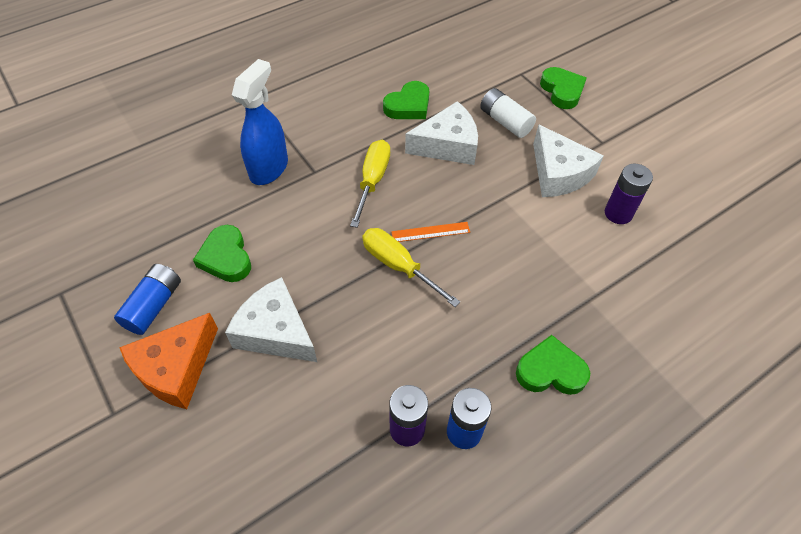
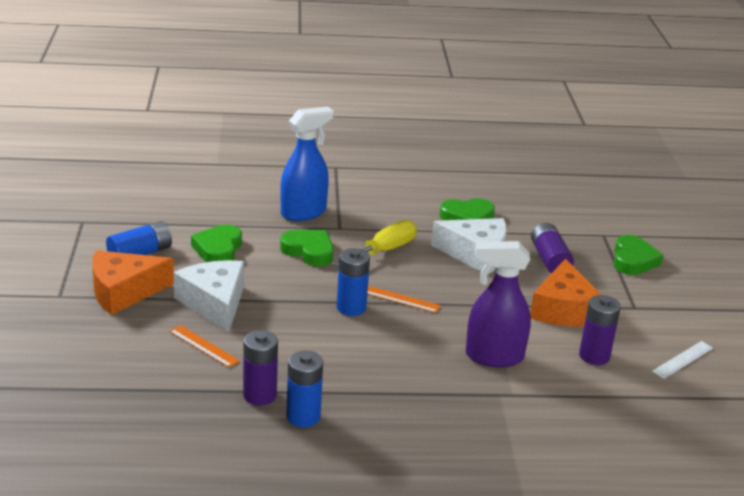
camera: 30 degrees right, 25 degrees down
yellow screwdriver [362,228,460,307] -> blue battery [337,248,370,316]
white battery [480,88,536,138] -> purple battery [531,223,574,273]
green heart [516,335,590,395] -> green heart moved to [280,230,334,266]
white cheese [533,125,604,197] -> orange cheese [530,259,602,327]
none -> orange ruler [170,325,240,367]
none -> purple spray bottle [466,241,531,367]
none -> white ruler [652,341,713,379]

